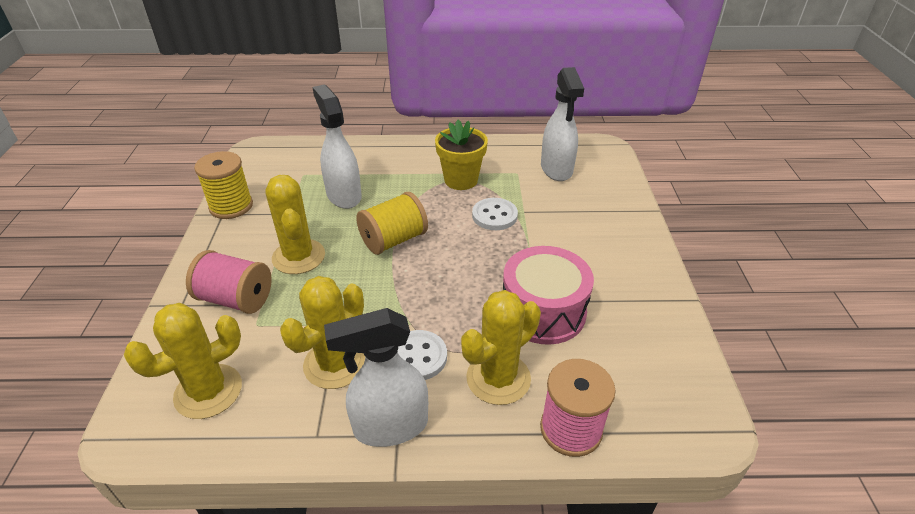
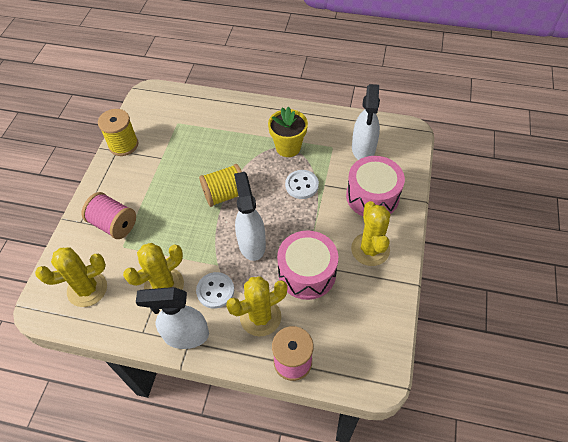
camera: 15 degrees right, 15 degrees up
yellow cactus [266,175,325,274] -> yellow cactus moved to [351,201,390,266]
white spray bottle [312,84,362,209] -> white spray bottle moved to [234,172,266,261]
none -> pink drum [346,156,405,216]

